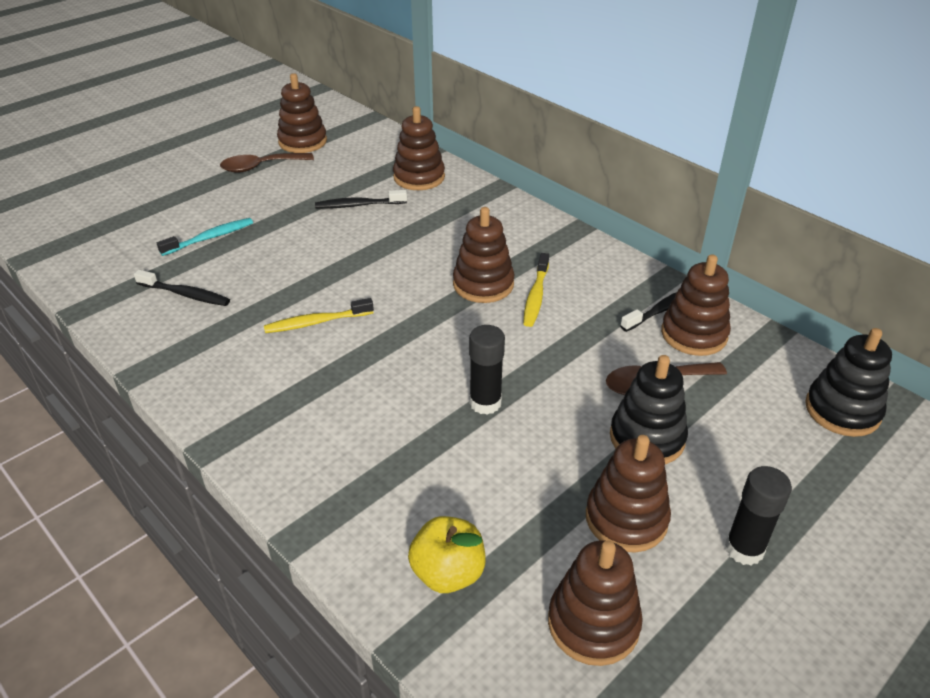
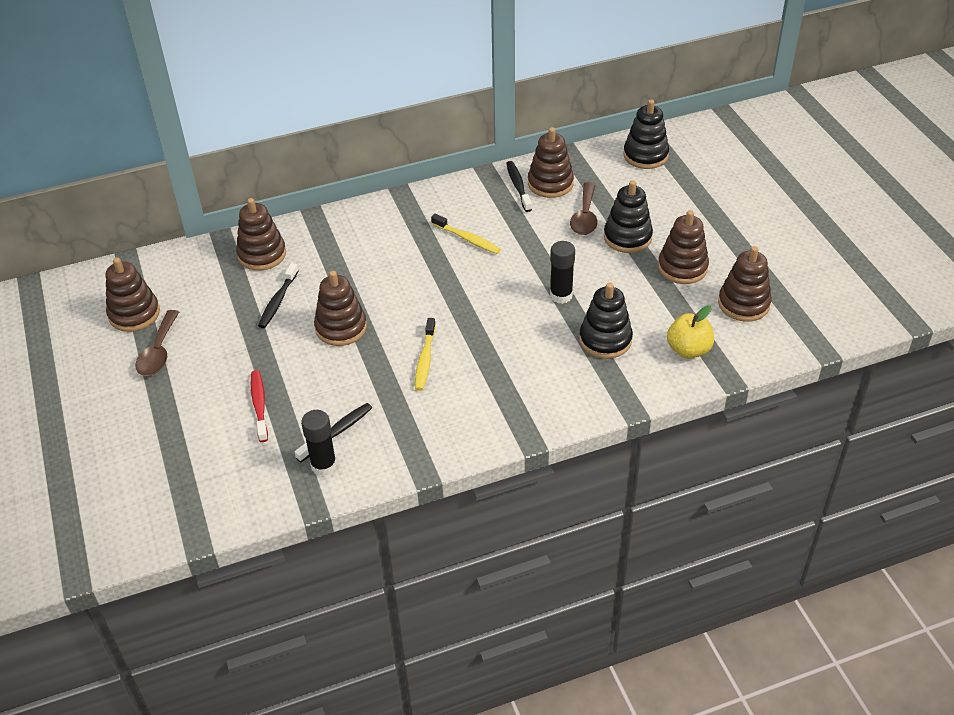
camera: 65 degrees left, 5 degrees up
turquoise toothbrush [157,218,253,256] -> red toothbrush [251,370,268,442]
brown stacking toy [453,207,515,303] -> brown stacking toy moved to [314,271,367,346]
black glue stick [725,466,792,565] -> black glue stick moved to [301,410,337,476]
none -> black stacking toy [579,282,633,359]

